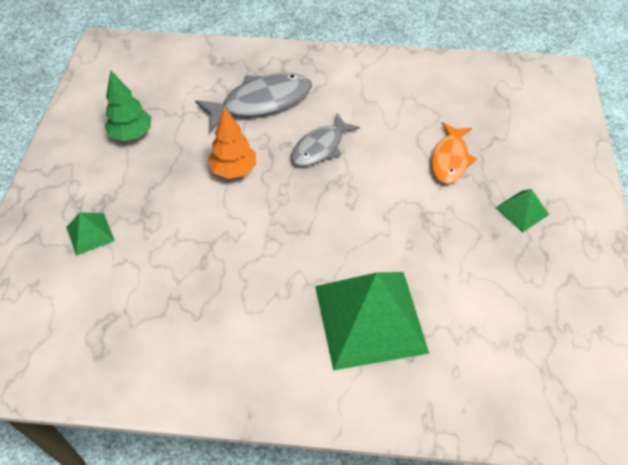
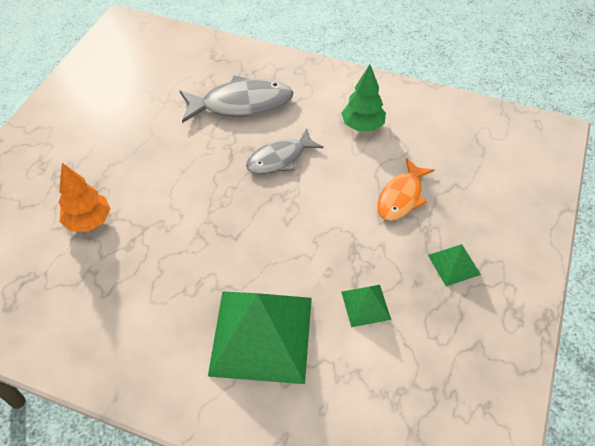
camera: 15 degrees right, 0 degrees up
green pyramid [66,212,115,256] -> green pyramid moved to [341,285,391,327]
green tree [104,70,151,141] -> green tree moved to [341,64,386,131]
orange tree [208,107,256,179] -> orange tree moved to [59,163,111,232]

